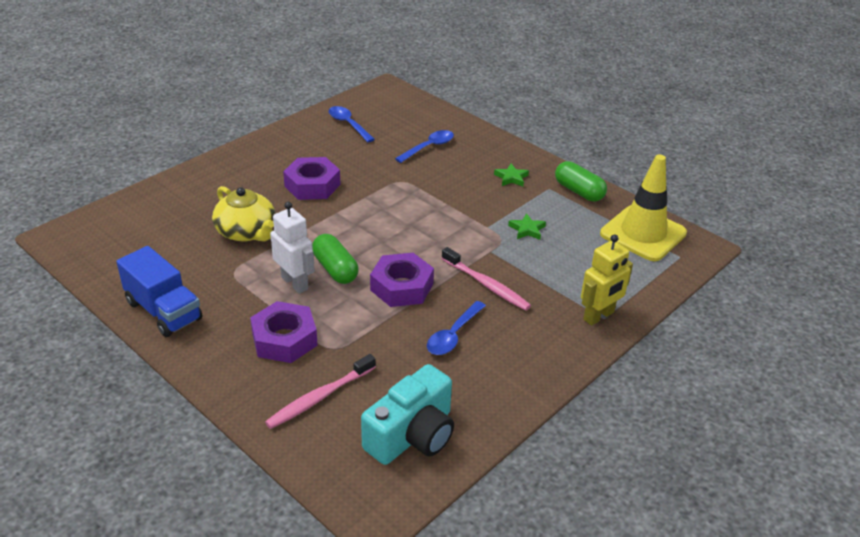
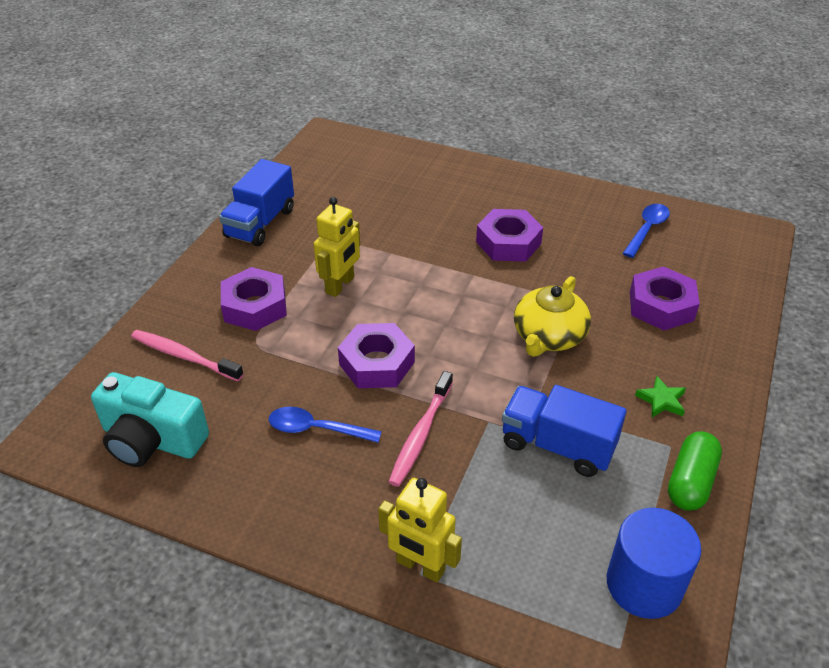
camera: 70 degrees right, 5 degrees up
yellow teapot [212,186,275,242] -> yellow teapot moved to [514,276,591,357]
white robot [270,202,315,294] -> yellow robot [314,197,360,297]
green capsule [312,234,359,284] -> none
blue spoon [395,130,454,163] -> purple nut [630,266,700,330]
green star [508,213,546,240] -> blue truck [502,385,627,477]
yellow traffic cone [600,154,687,261] -> blue cylinder [607,508,701,619]

